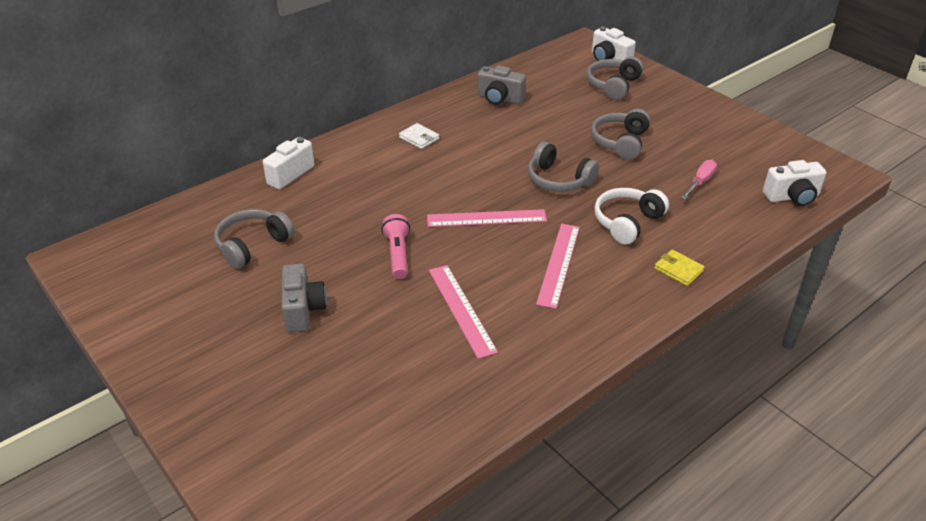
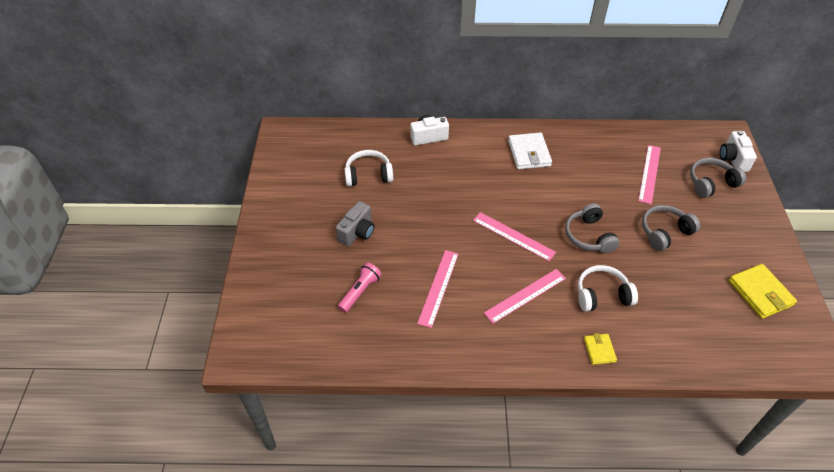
camera: 40 degrees right, 10 degrees up
grey headphones [214,209,294,269] -> white headphones [344,150,393,186]
pink flashlight [381,214,410,279] -> pink flashlight moved to [338,262,382,313]
white wallet [399,123,439,149] -> white wallet [508,132,552,169], size x1.75
grey camera [477,65,526,105] -> none
pink screwdriver [681,160,717,199] -> none
white camera [763,160,827,206] -> none
none -> pink ruler [638,145,661,204]
none -> yellow wallet [729,264,797,319]

